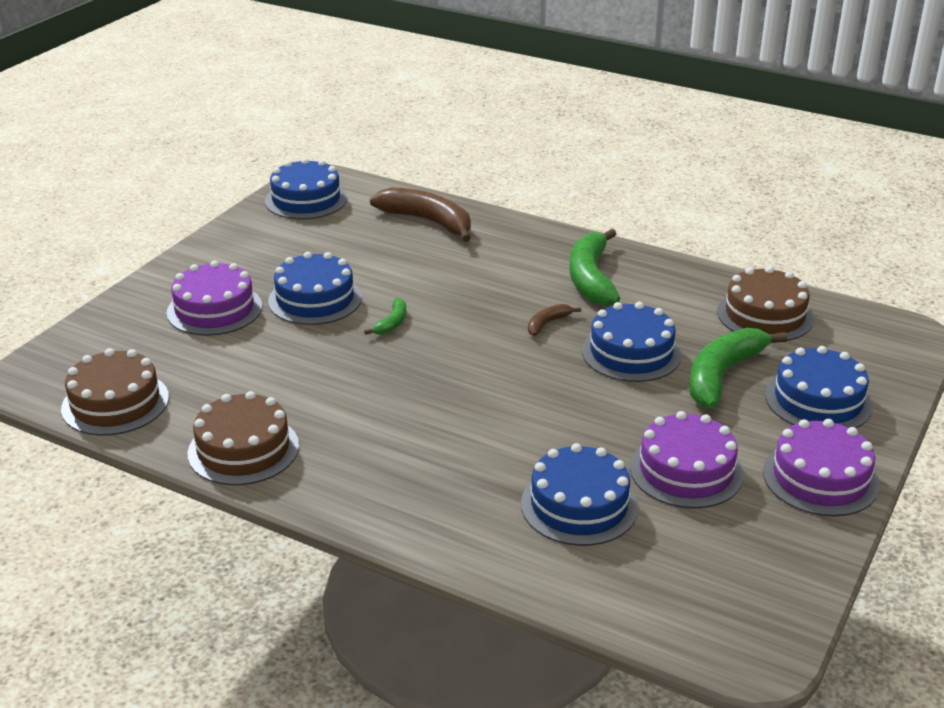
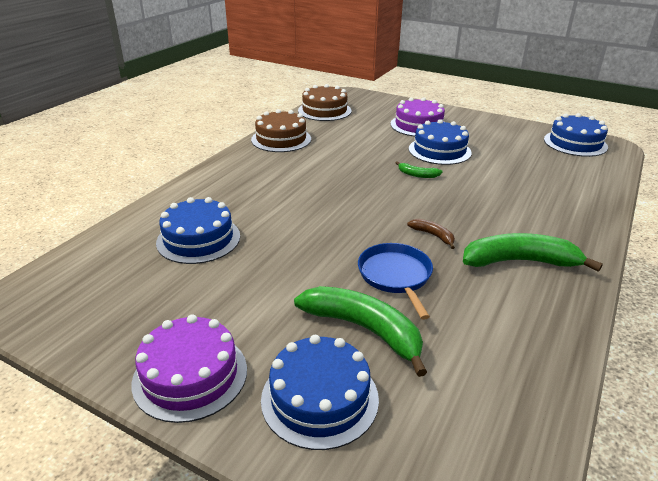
camera: 90 degrees right, 0 degrees up
brown banana [370,187,471,242] -> none
blue cake [582,302,682,382] -> blue pan [358,243,433,320]
purple cake [630,411,744,508] -> none
brown cake [717,266,814,341] -> none

